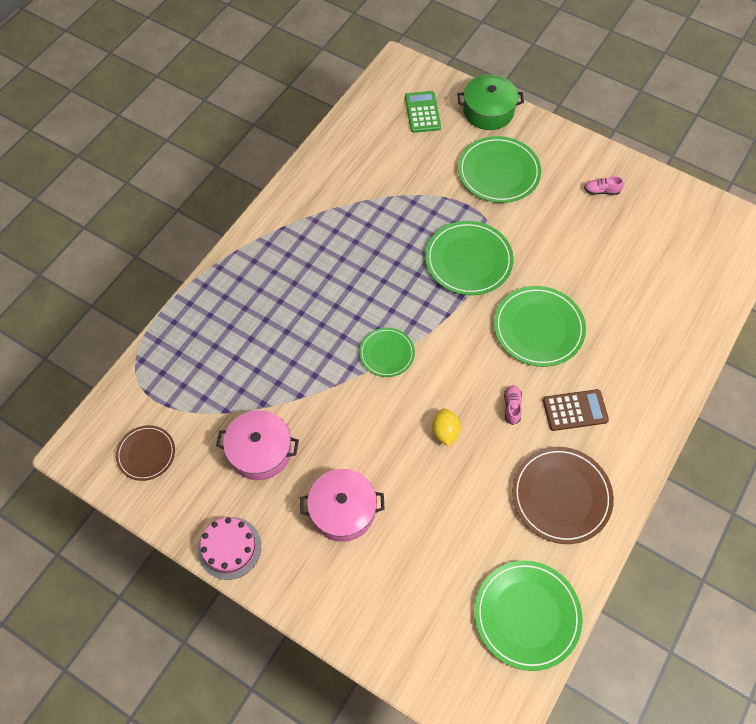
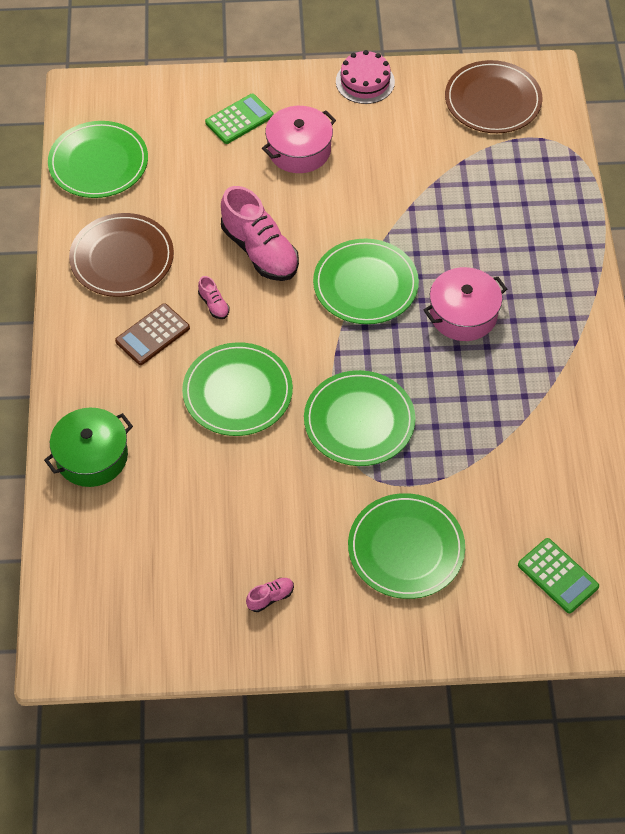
camera: 145 degrees right, 5 degrees down
brown plate [116,425,175,481] -> brown plate [445,60,542,133], size x1.67
pink pot [216,410,299,480] -> pink pot moved to [423,267,507,341]
green plate [359,328,415,377] -> green plate [313,239,419,324], size x1.67
yellow lemon [432,408,461,447] -> pink shoe [221,186,299,281]
green pot [457,75,524,130] -> green pot moved to [44,408,133,487]
none -> green calculator [205,94,274,144]

